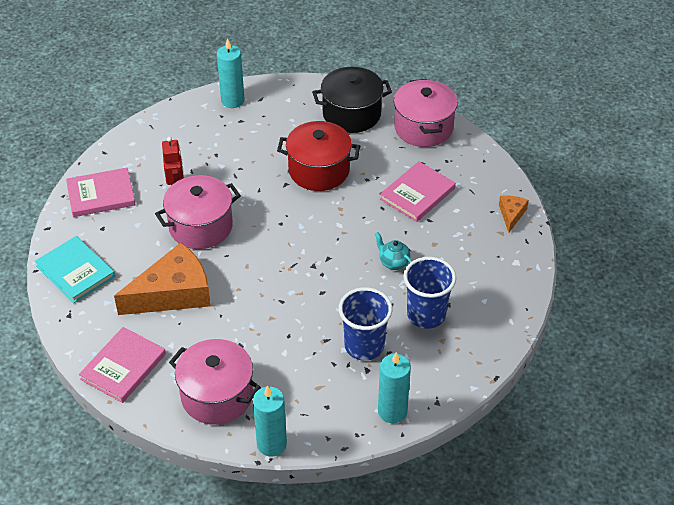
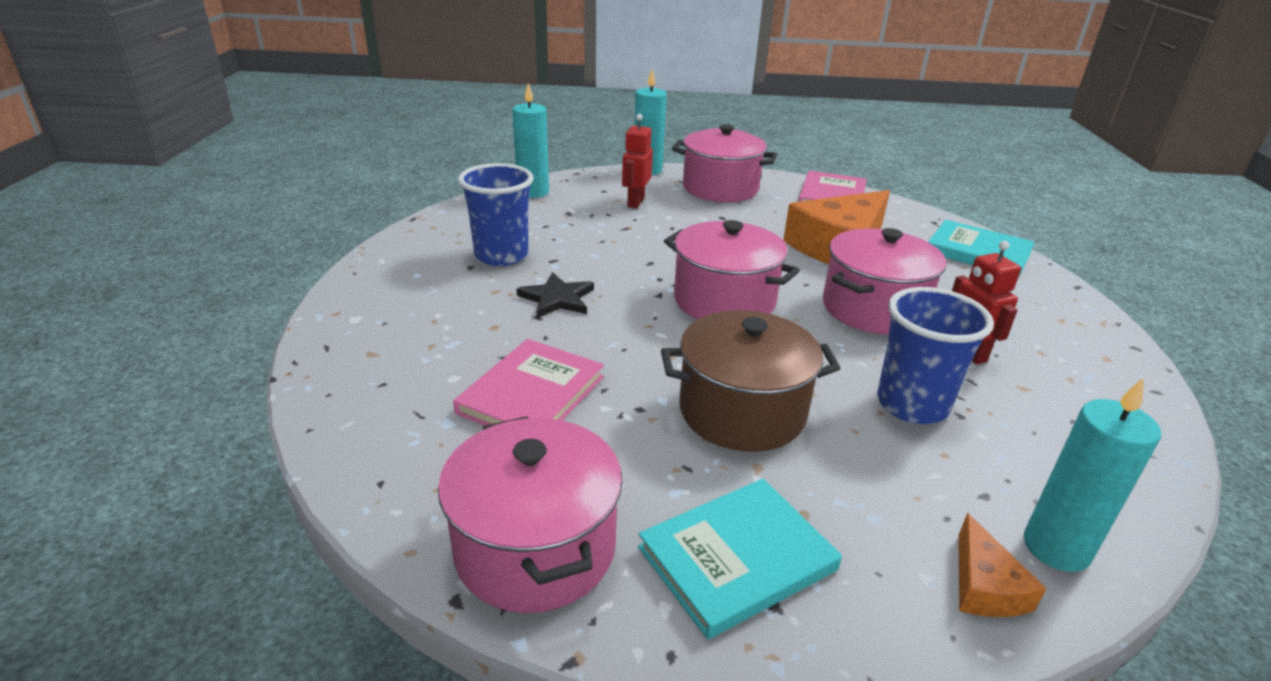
camera: 165 degrees right, 15 degrees down
pink book [66,168,136,217] -> none
red pot [277,121,360,191] -> brown pot [661,310,840,452]
black pot [312,67,392,133] -> turquoise book [638,479,842,639]
blue cup [339,287,393,361] -> blue cup moved to [877,287,994,424]
turquoise teapot [375,232,412,270] -> black star [516,272,594,318]
orange cheese [499,195,529,233] -> orange cheese moved to [958,513,1047,617]
none -> red robot [622,114,653,209]
none -> pink pot [664,220,800,320]

